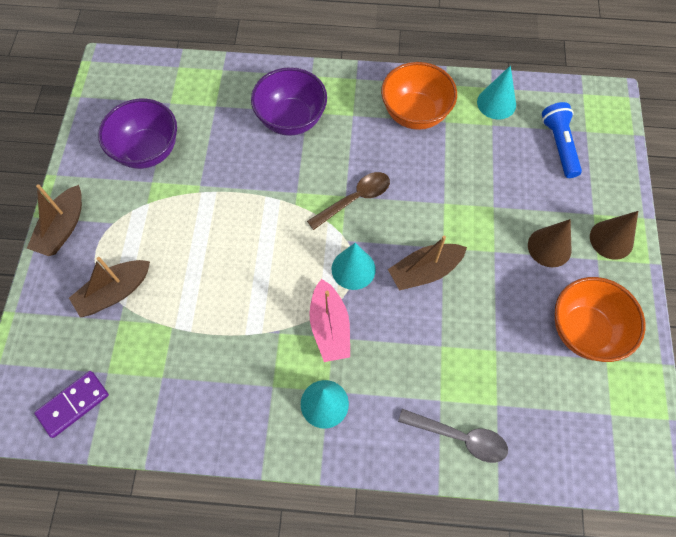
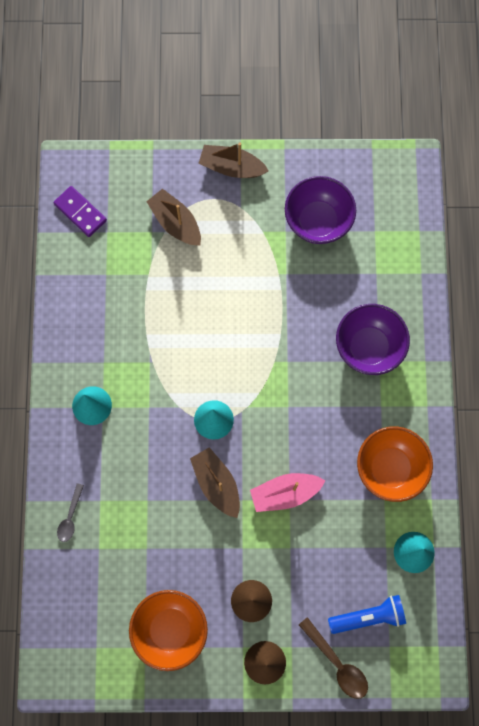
camera: 85 degrees right, 10 degrees up
brown spoon [307,172,390,230] -> brown spoon moved to [299,617,368,699]
pink boat [309,279,350,362] -> pink boat moved to [250,473,325,512]
grey spoon [398,409,508,463] -> grey spoon [57,483,84,542], size x0.66

